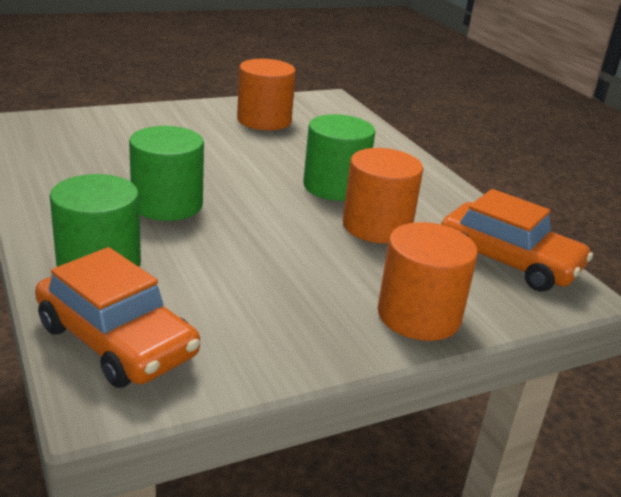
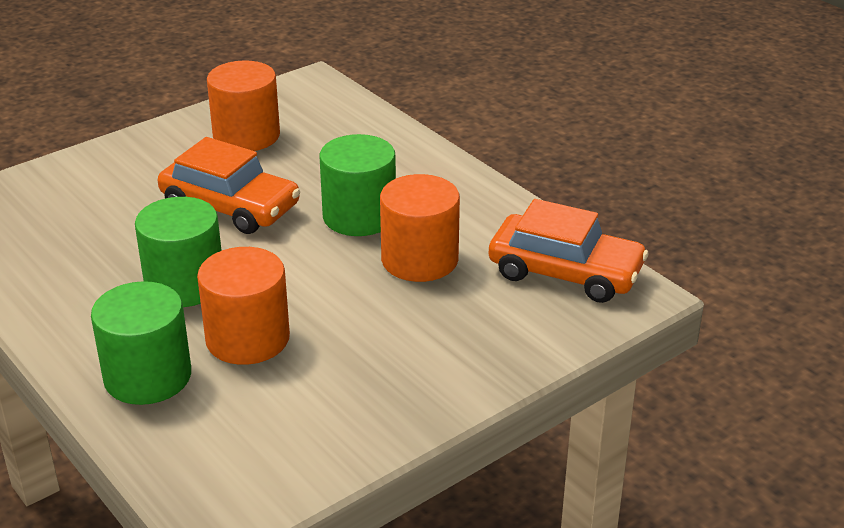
camera: 10 degrees left, 5 degrees up
orange car [35,247,200,388] -> orange car moved to [158,137,300,234]
orange cylinder [378,222,478,341] -> orange cylinder moved to [197,247,290,365]

